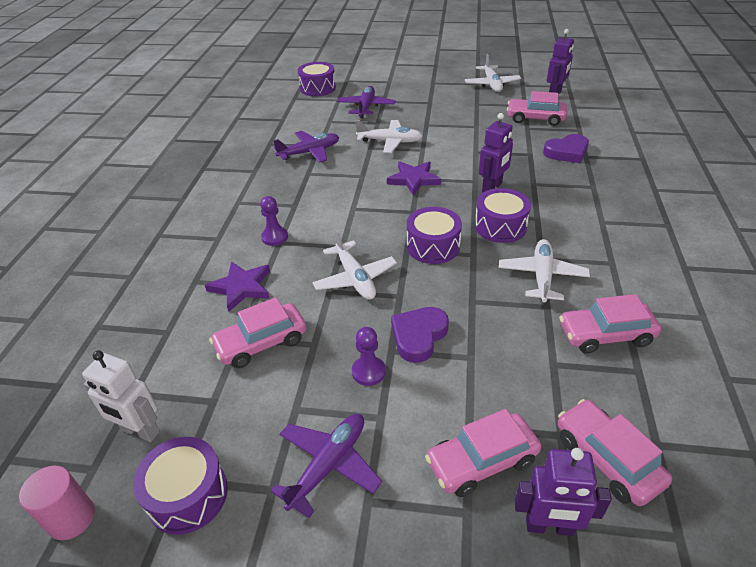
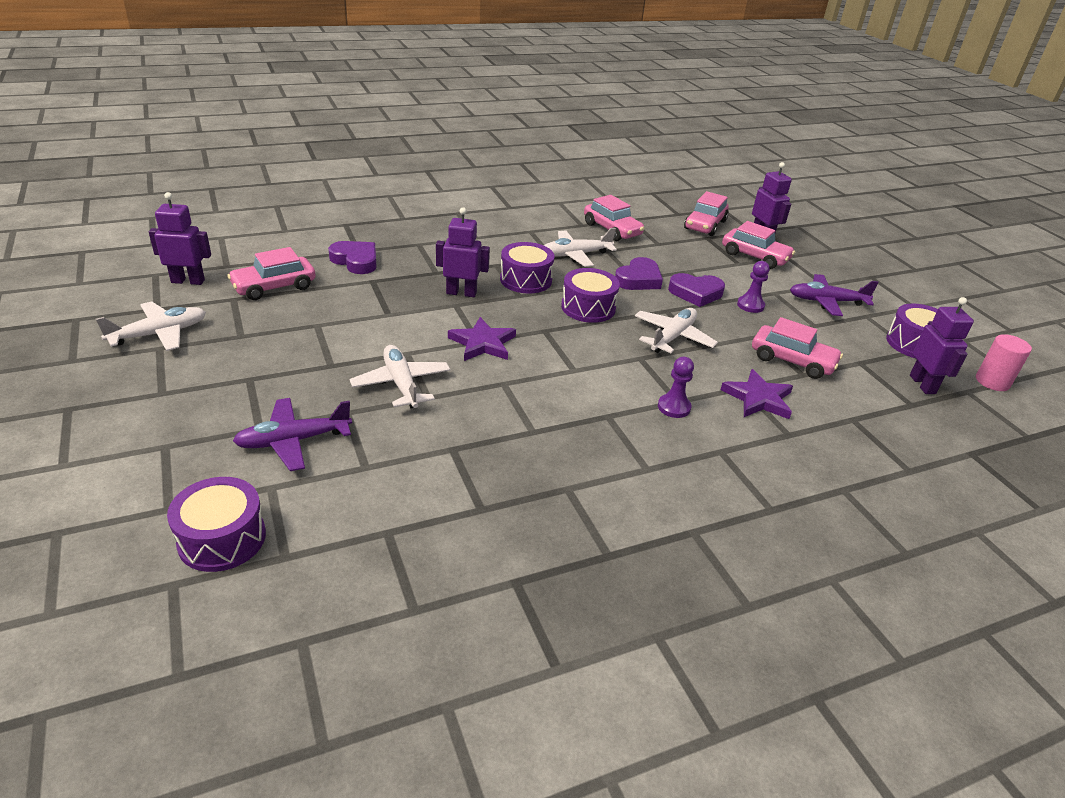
camera: 125 degrees left, 5 degrees down
white robot [82,350,160,442] -> purple robot [910,297,974,394]
purple plane [273,131,339,163] -> none
pink car [507,91,567,126] -> pink car turned 75 degrees clockwise [227,247,316,300]
none -> purple heart [615,257,663,290]

